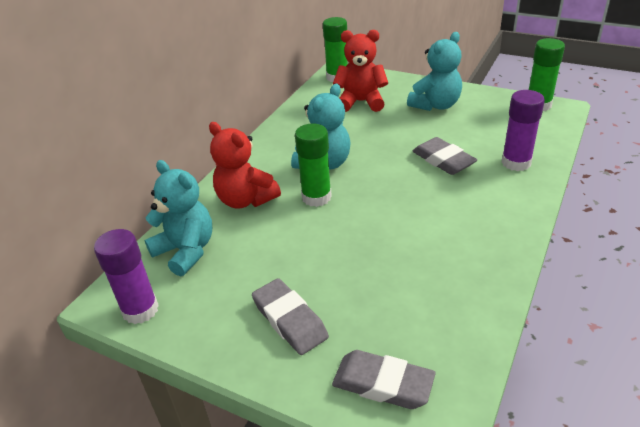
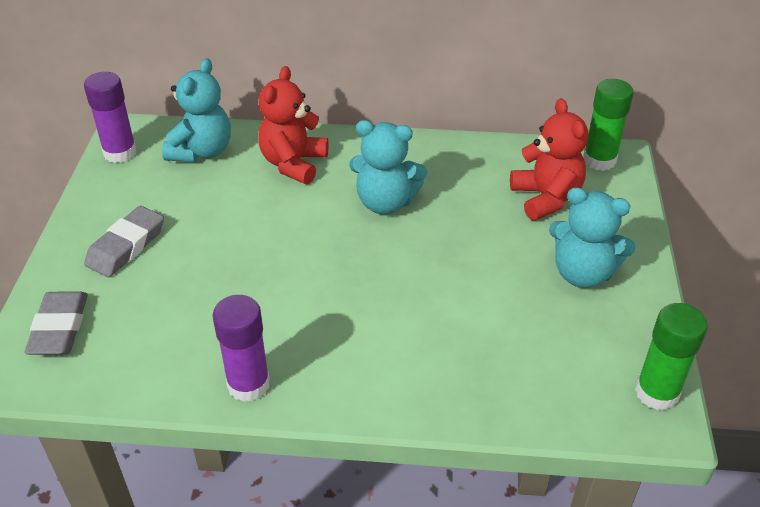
camera: 65 degrees right, 5 degrees up
green glue stick [295,124,332,207] -> none
grey eraser [413,137,477,175] -> none
purple glue stick [502,90,545,171] -> purple glue stick moved to [213,295,270,402]

